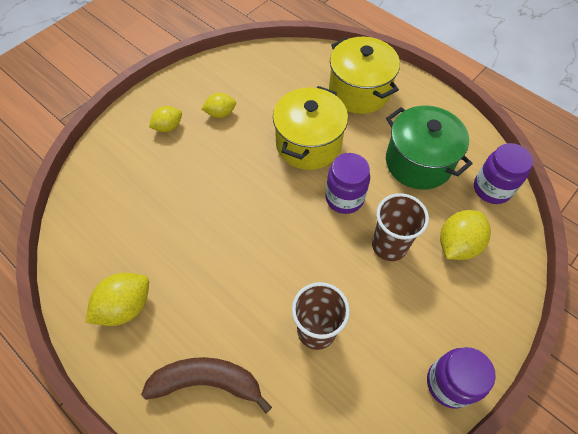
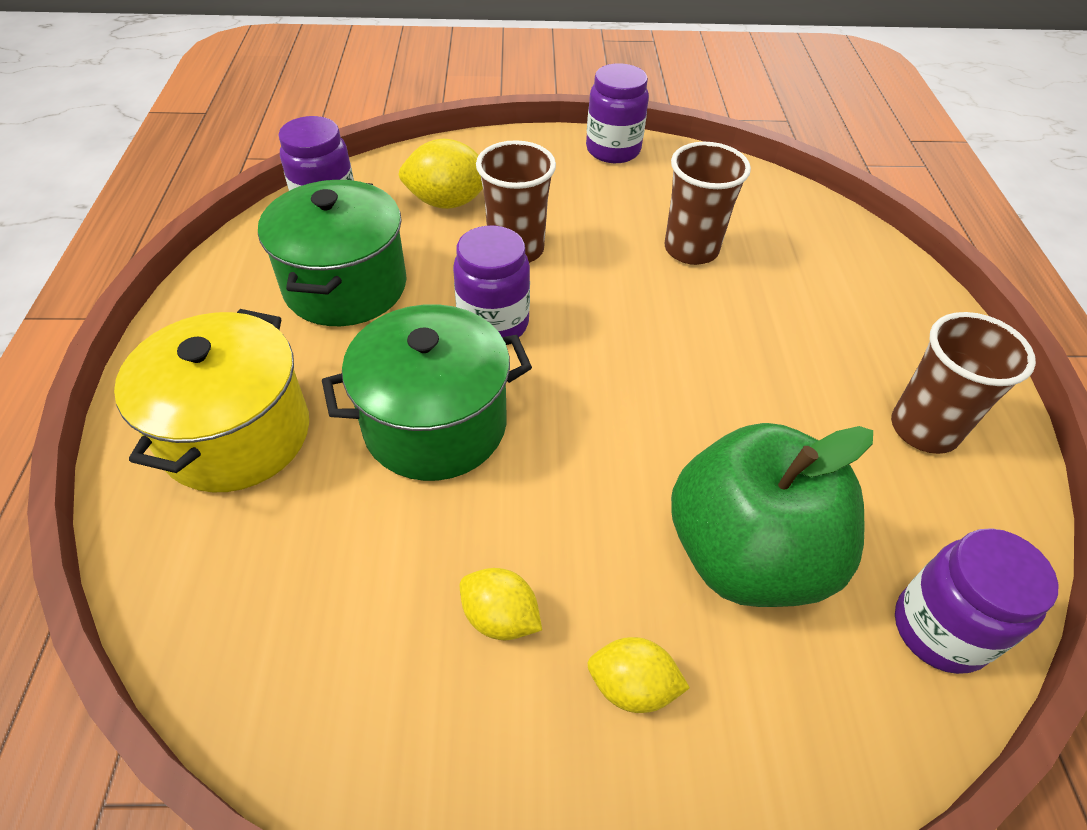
camera: 135 degrees left, 10 degrees down
yellow lemon [86,273,149,326] -> brown cup [891,312,1036,454]
brown banana [141,357,272,413] -> none
yellow pot [273,86,348,170] -> green pot [322,304,532,481]
none -> green apple [671,423,873,607]
none -> purple jar [895,528,1059,674]

